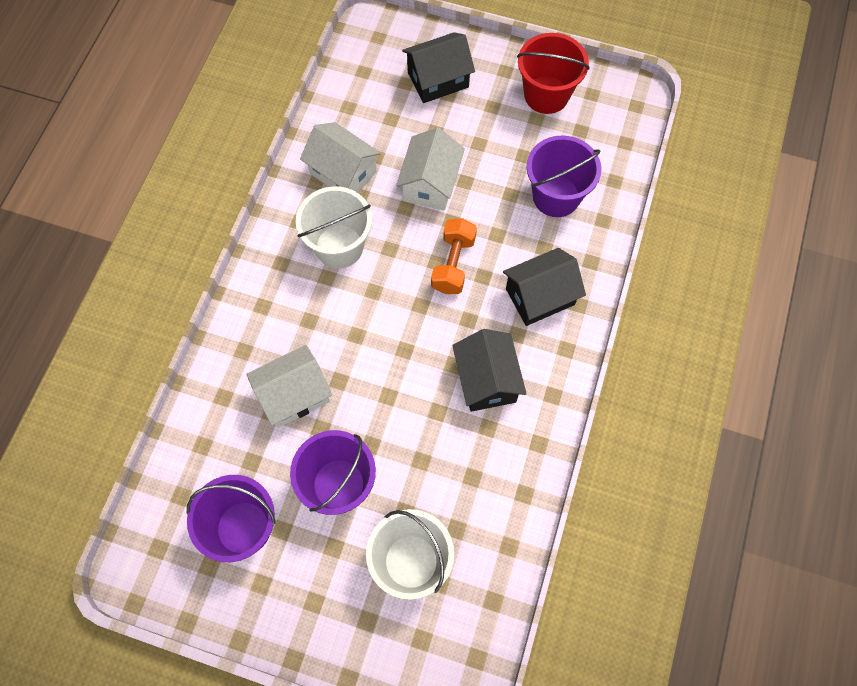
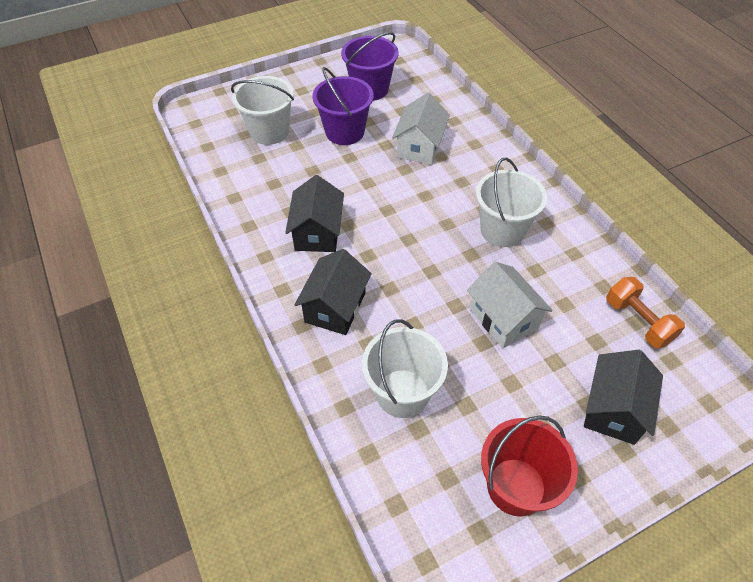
camera: 135 degrees right, 15 degrees down
white house [300,122,381,193] -> none
orange dumbbell [431,218,477,294] -> orange dumbbell moved to [606,277,685,348]
black house [452,329,527,412] -> black house turned 60 degrees clockwise [285,175,344,252]
purple bucket [527,135,602,217] -> white bucket [362,319,448,418]

